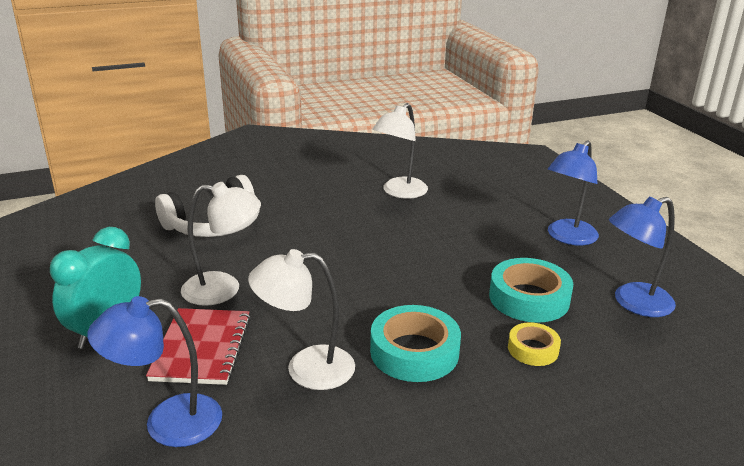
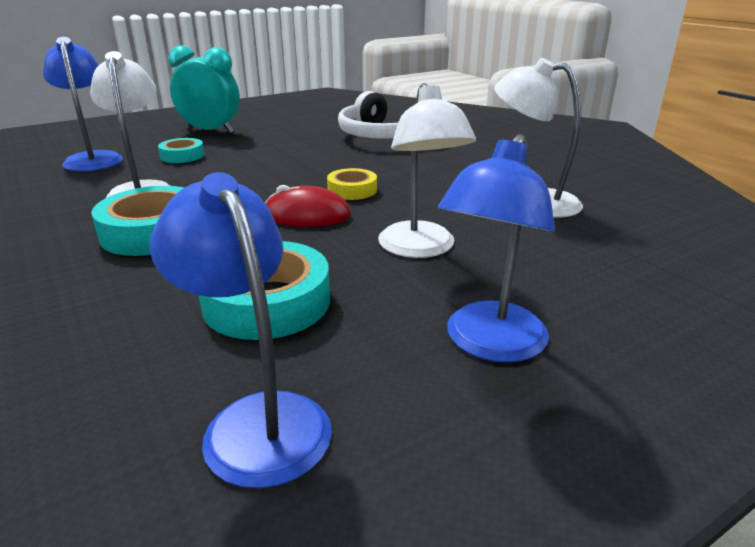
camera: 80 degrees right, 0 degrees up
red notebook [146,308,251,385] -> turquoise tape [158,138,204,163]
white lamp [181,182,261,306] -> white lamp moved to [378,83,476,258]
yellow tape [508,322,561,366] -> yellow tape moved to [327,168,377,200]
blue lamp [548,141,599,246] -> blue lamp turned 90 degrees counterclockwise [438,134,555,363]
none -> red mouse [265,185,351,227]

